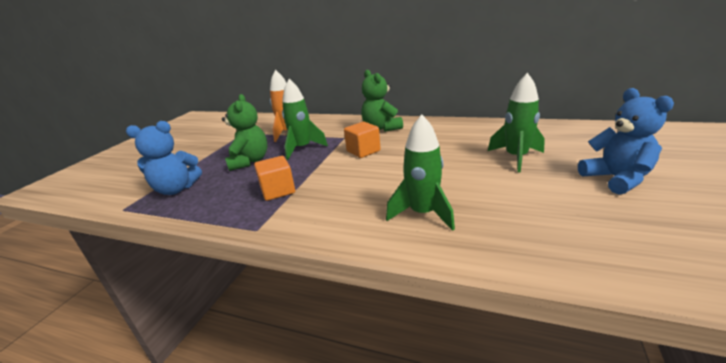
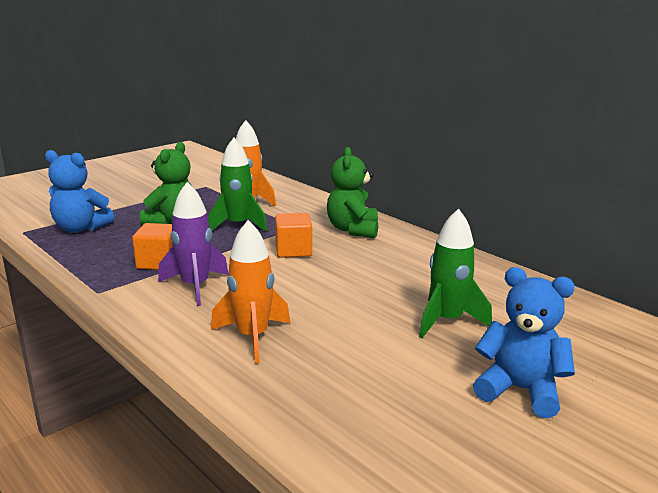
camera: 25 degrees right, 5 degrees down
green rocket [386,114,455,231] -> orange rocket [211,220,290,363]
blue teddy bear [578,88,674,195] -> blue teddy bear turned 75 degrees counterclockwise [473,267,575,418]
none -> purple rocket [158,182,228,306]

